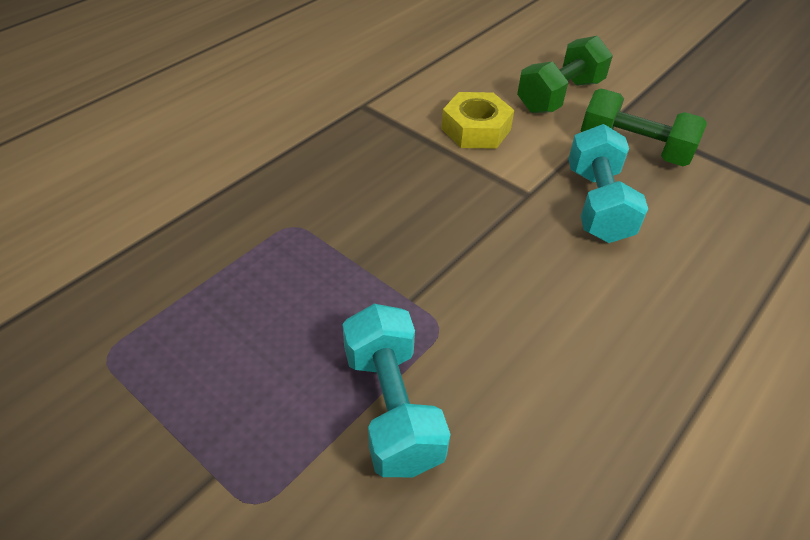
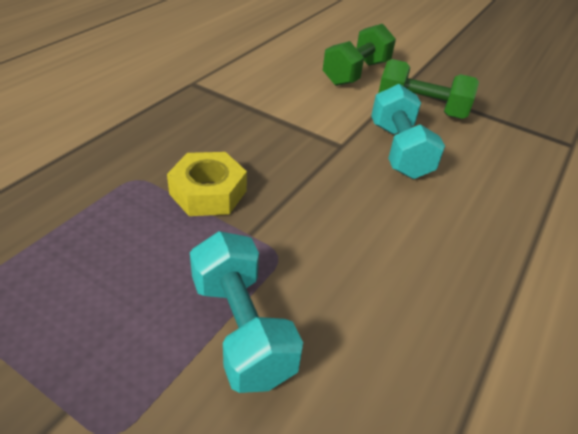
camera: 10 degrees left, 5 degrees down
yellow nut [441,92,514,149] -> yellow nut moved to [167,152,247,216]

